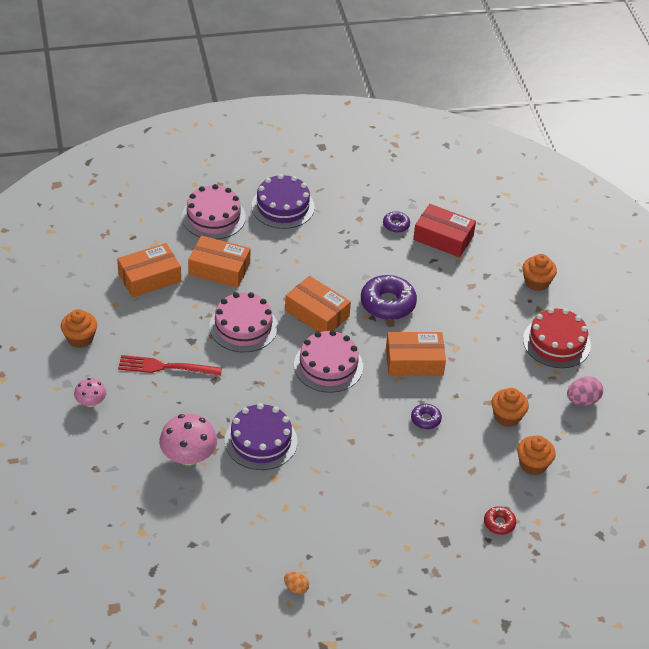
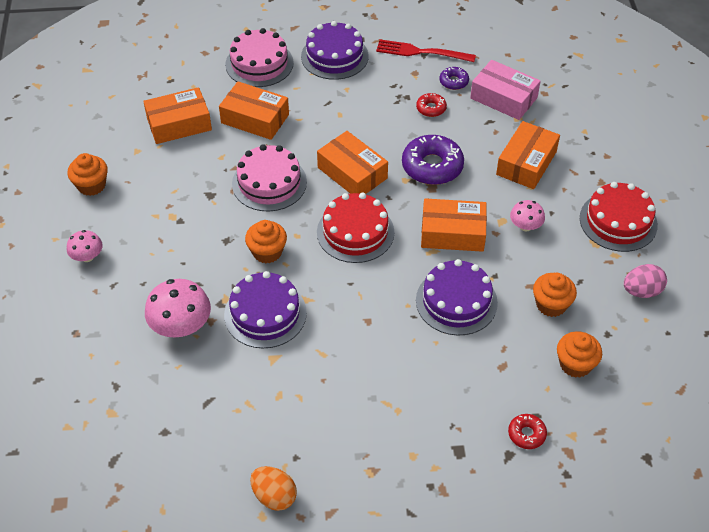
camera: 10 degrees right, 5 degrees up
red fork [118,355,222,376] -> red fork moved to [376,39,476,62]
orange egg [284,572,309,594] -> orange egg [250,466,297,511], size x1.59
pink cake [294,330,363,393] -> red cake [317,193,394,263]
purple donut [411,404,442,429] -> purple cake [416,259,498,335]
red box [413,204,476,257] -> pink box [470,60,541,120]
orange cupcake [523,254,557,291] -> orange cupcake moved to [245,220,287,263]
none -> red donut [416,93,447,117]
none -> orange box [496,121,560,189]
none -> pink mushroom [510,200,545,231]

